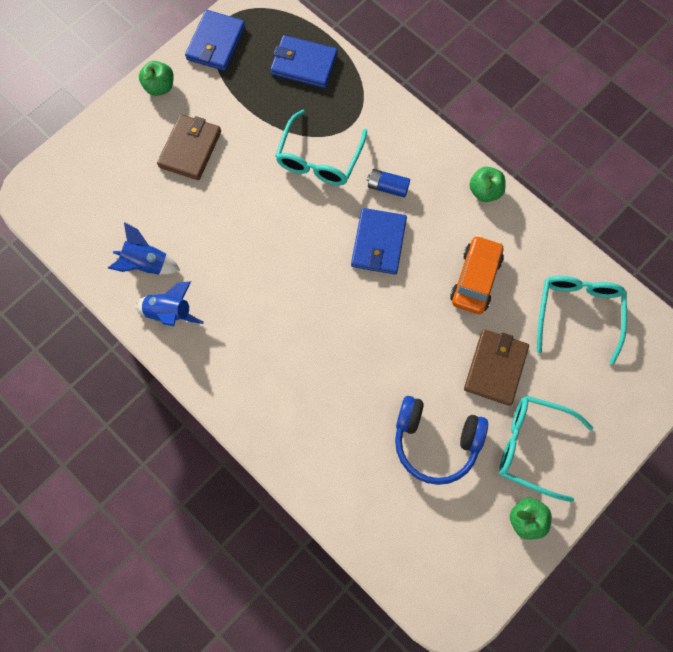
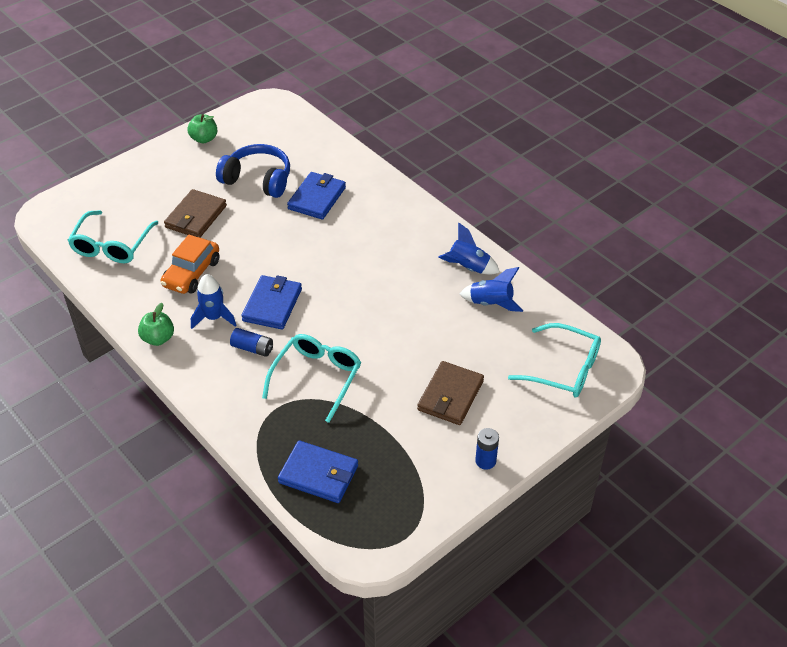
camera: 175 degrees left, 25 degrees down
green apple [139,61,174,96] -> blue battery [475,428,499,470]
blue wallet [185,10,245,71] -> blue wallet moved to [287,172,346,220]
turquoise glasses [499,396,593,502] -> turquoise glasses moved to [508,323,601,398]
none -> blue rocket [191,274,237,329]

